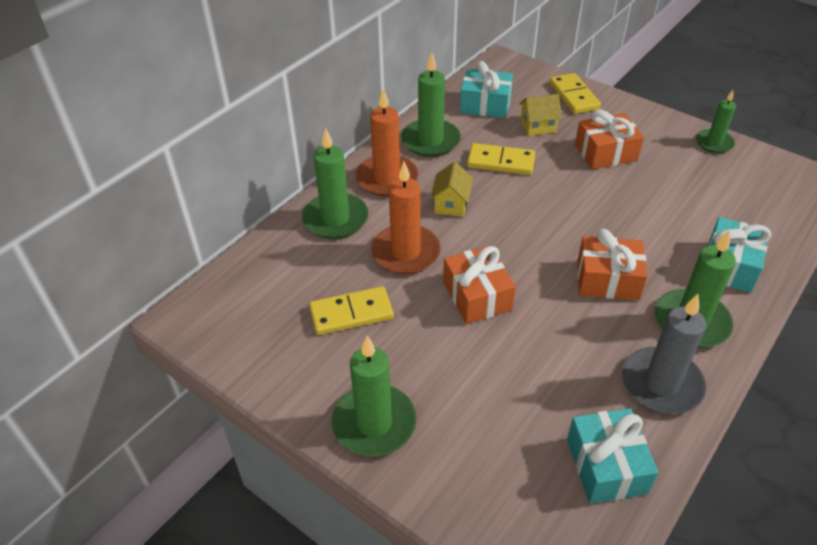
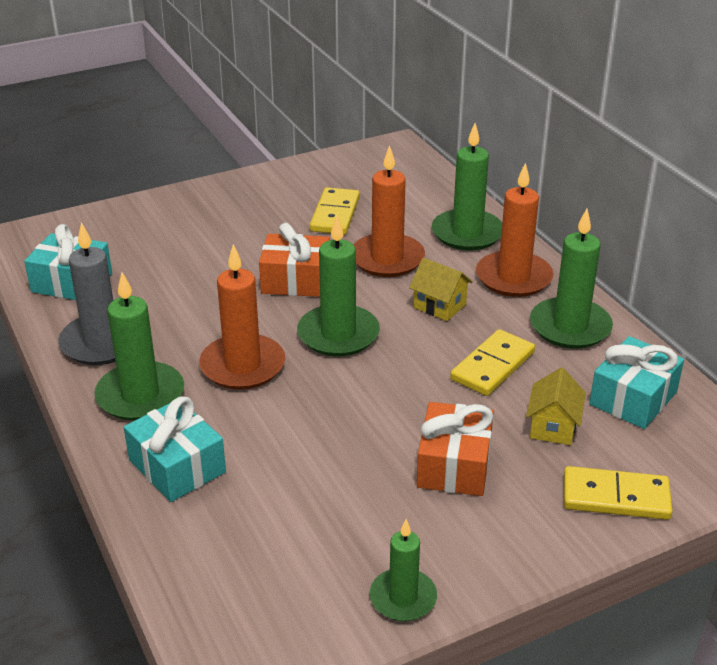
camera: 115 degrees right, 10 degrees down
green candle [332,336,416,457] -> green candle moved to [297,216,380,357]
orange gift [577,229,647,300] -> orange candle [199,244,285,390]

